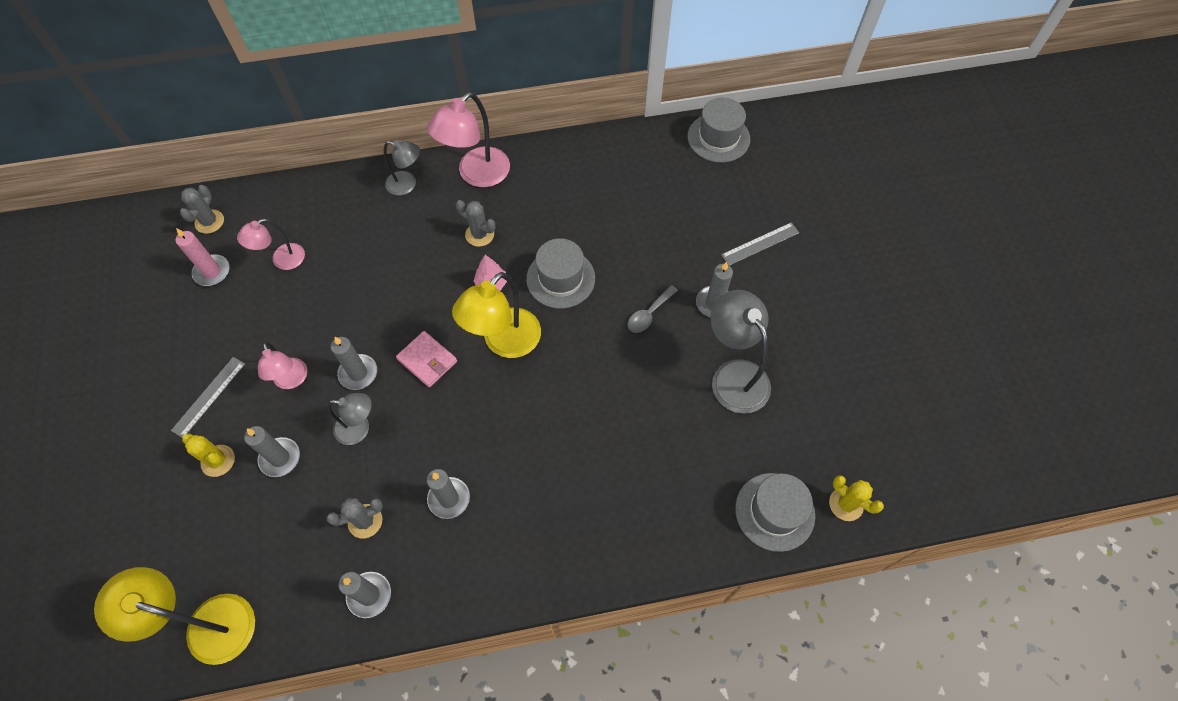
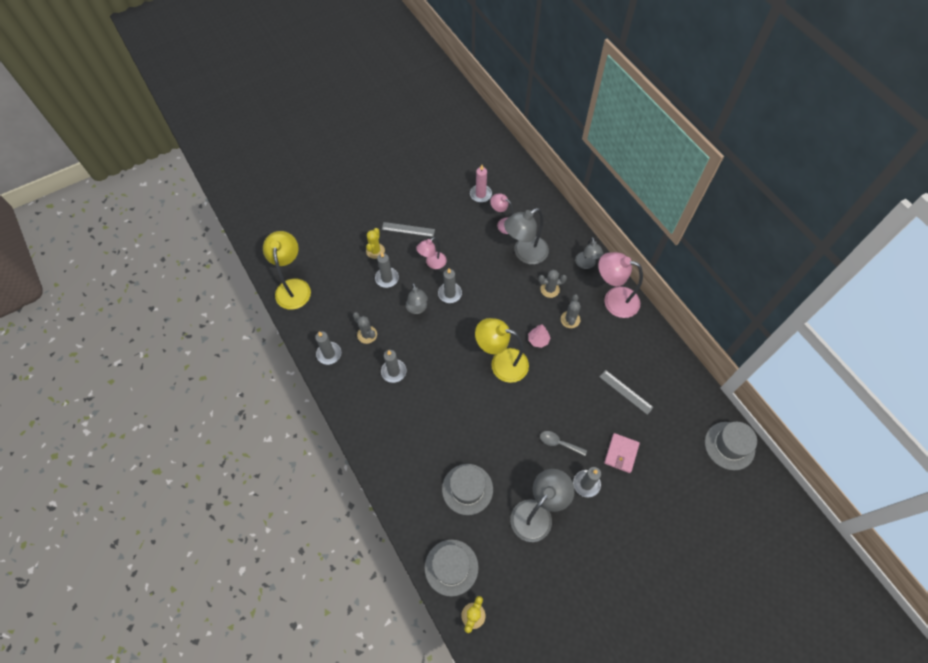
camera: 70 degrees right, 0 degrees up
grey cactus [180,185,224,234] -> grey cactus moved to [538,270,567,298]
pink wallet [396,331,457,388] -> pink wallet moved to [604,433,640,473]
grey hat [526,238,595,309] -> grey hat moved to [442,464,493,515]
grey ruler [721,222,799,266] -> grey ruler moved to [600,370,654,415]
none -> grey lamp [504,208,549,264]

